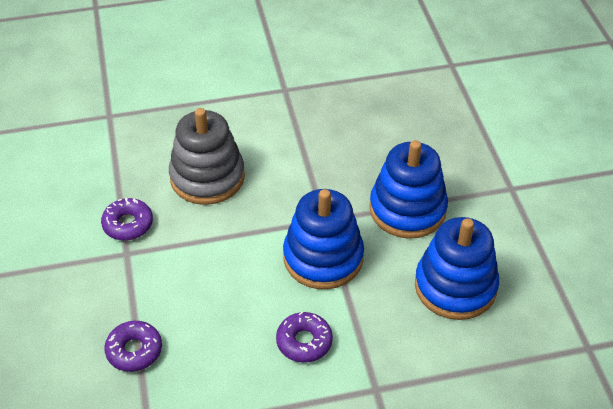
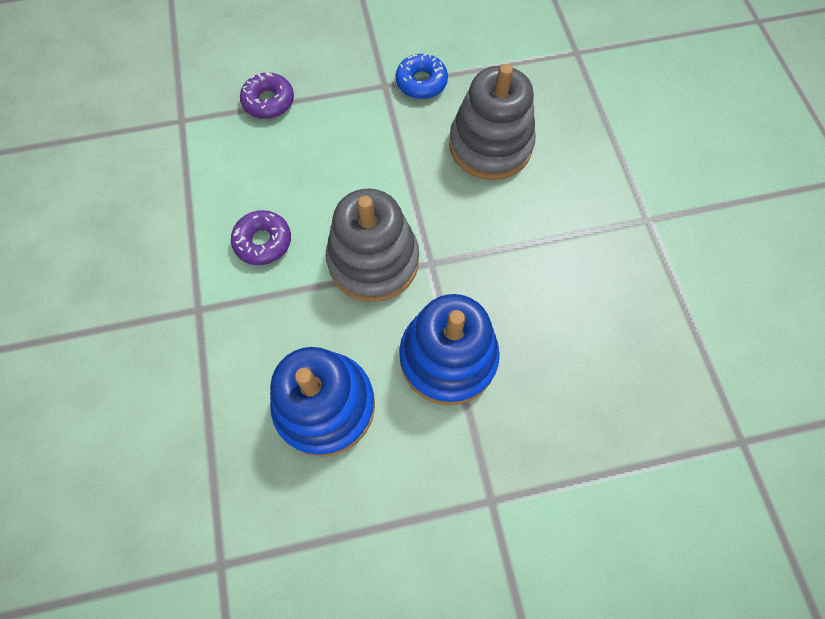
camera: 90 degrees right, 20 degrees up
purple donut [101,198,153,241] -> blue donut [396,54,448,99]
blue stacking toy [283,189,364,289] -> grey stacking toy [326,188,419,302]

